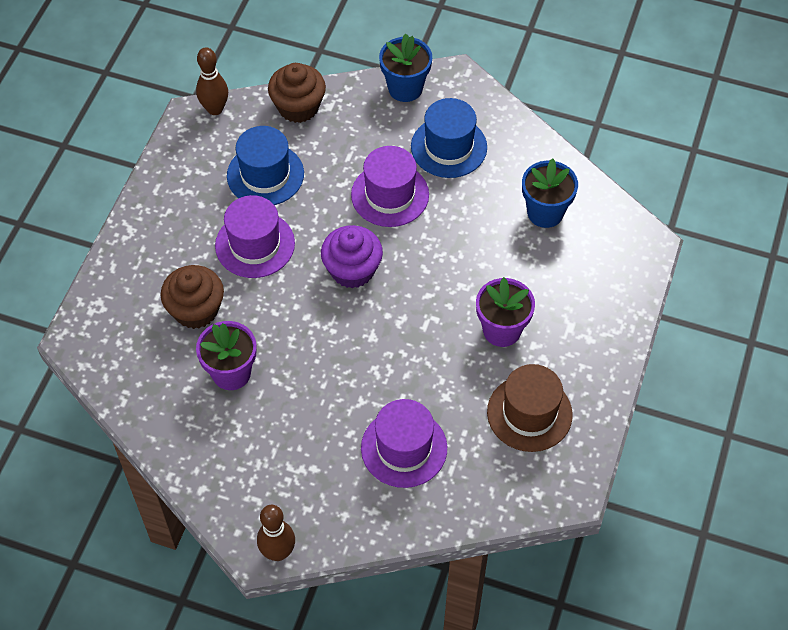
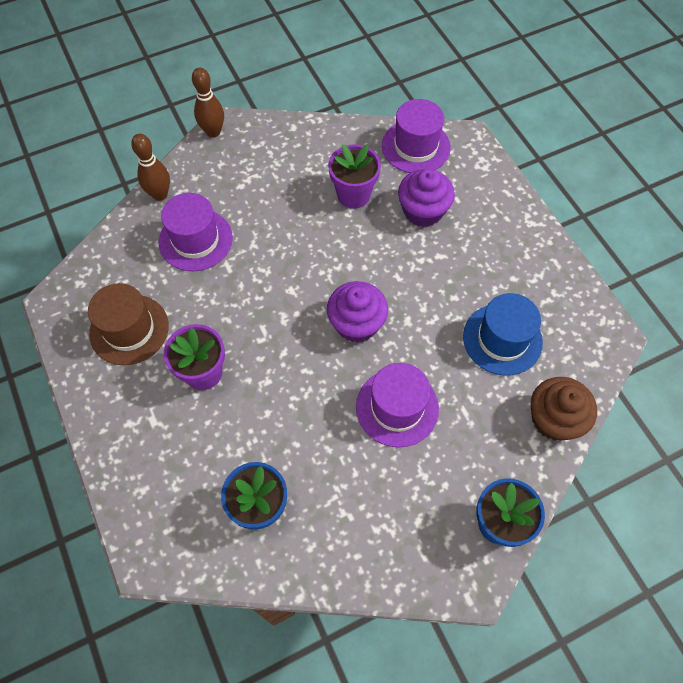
camera: 135 degrees right, 5 degrees up
brown cupcake [161,265,224,329] -> purple cupcake [398,168,455,227]
brown bowling pin [196,47,228,115] -> brown bowling pin moved to [131,134,170,201]
purple hat [215,195,295,278] -> purple hat moved to [382,99,451,173]
blue hat [411,98,487,178] -> none

